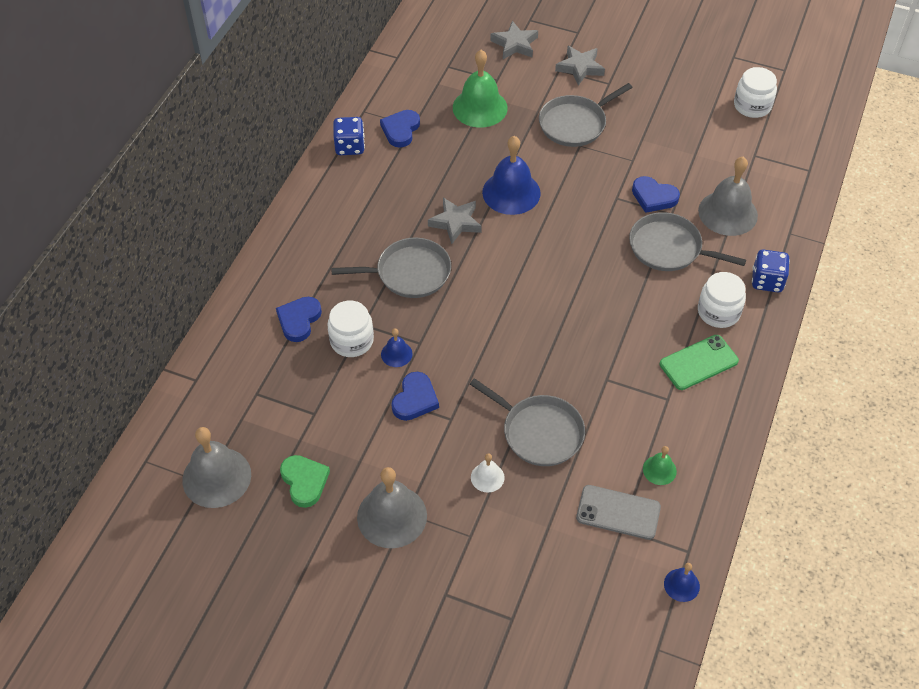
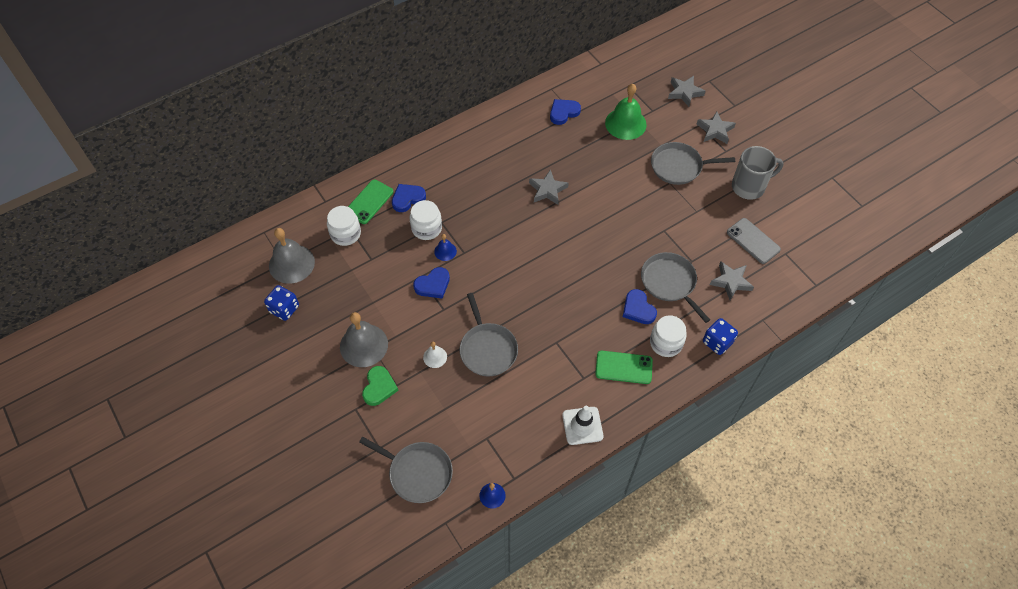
camera: 35 degrees right, 5 degrees up
green heart [280,455,330,508] -> green heart moved to [362,366,398,406]
grey pan [331,238,451,298] -> grey pan moved to [359,437,453,503]
blue dice [333,117,365,155] -> blue dice moved to [264,285,299,321]
blue bell [482,136,541,215] -> none
grey phone [576,485,661,540] -> grey phone moved to [727,218,781,264]
blue heart [632,176,680,213] -> blue heart moved to [623,289,657,324]
green bell [643,446,677,485] -> none
grey bell [698,157,758,236] -> grey star [710,262,754,300]
white jar [734,67,777,118] -> white jar moved to [327,206,361,246]
none -> green phone [348,180,393,224]
none -> white traffic cone [562,406,604,445]
none -> grey mug [732,146,784,200]

